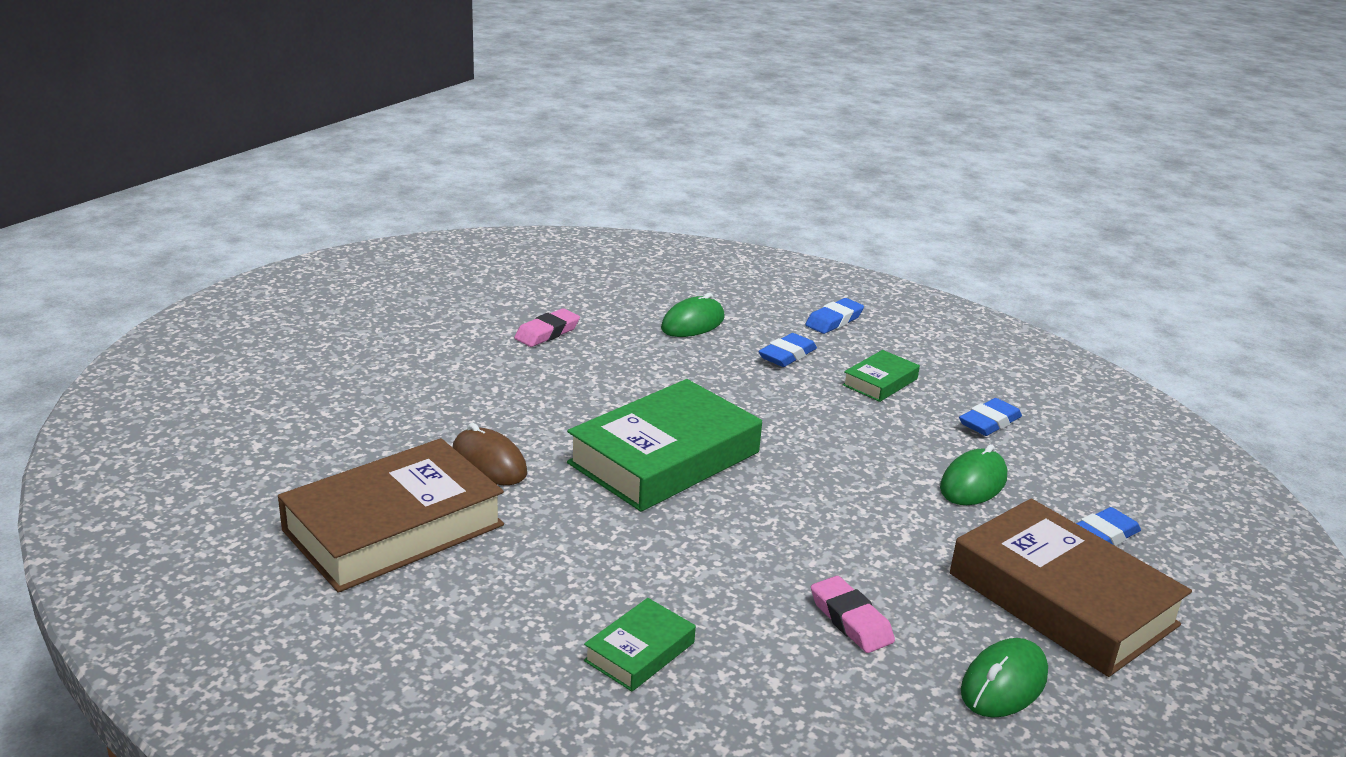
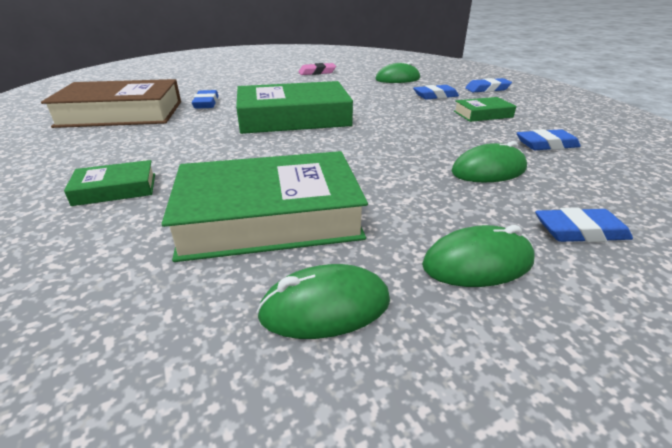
camera: 35 degrees right, 5 degrees up
brown mouse [453,423,527,485] -> blue eraser [192,90,218,109]
pink eraser [811,576,895,653] -> green book [162,151,368,262]
brown book [950,498,1192,677] -> green mouse [422,225,535,287]

